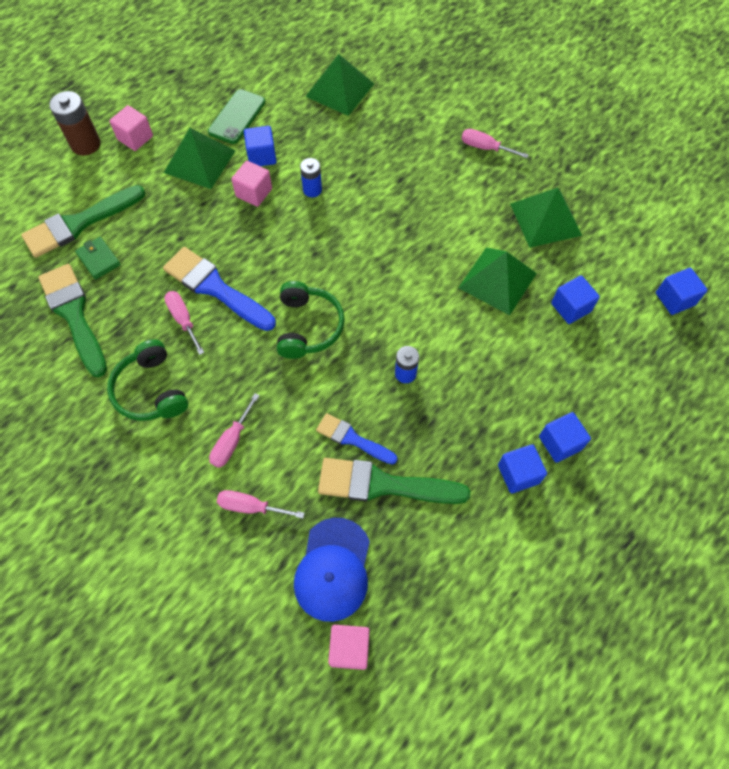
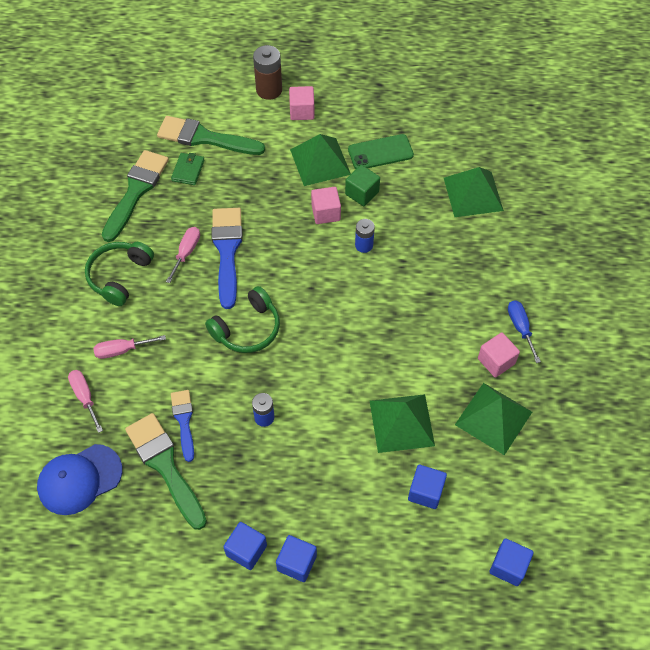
camera: 50 degrees right, 5 degrees down
blue cube [244,126,277,166] -> green cube [345,165,380,206]
pink cube [328,625,370,670] -> pink cube moved to [478,332,520,378]
pink screwdriver [461,129,529,158] -> blue screwdriver [508,300,541,363]

